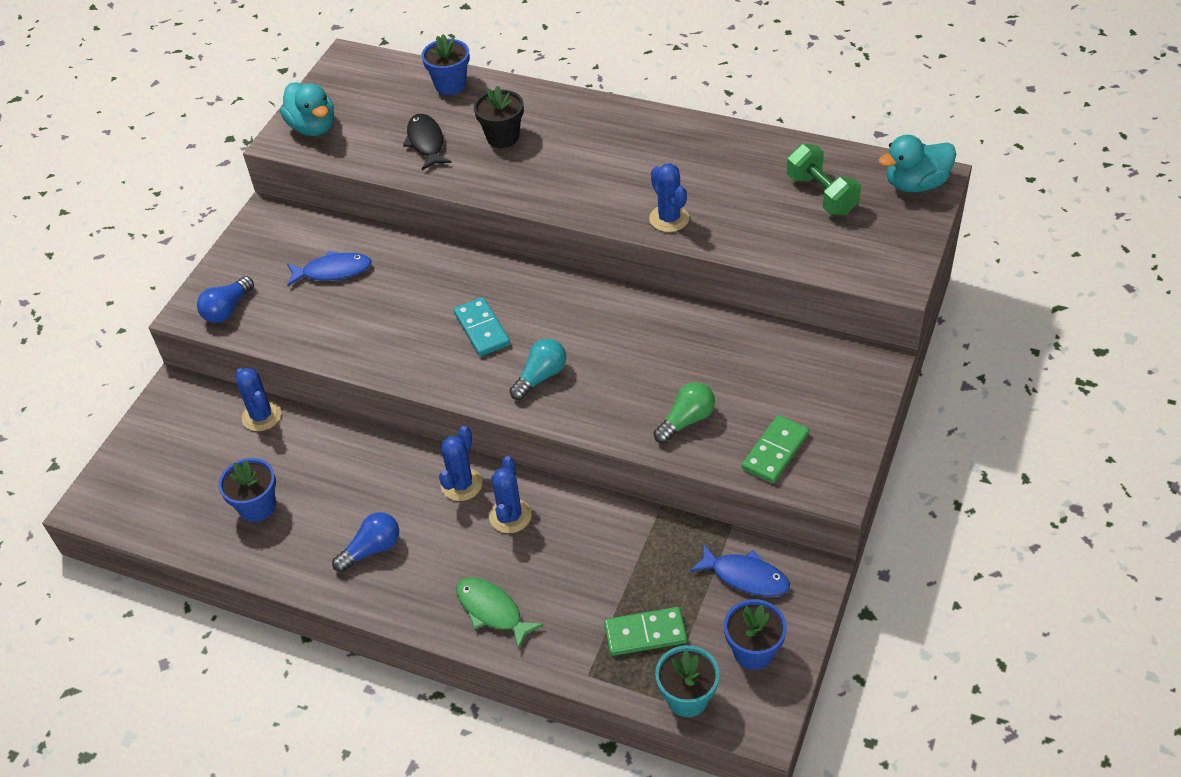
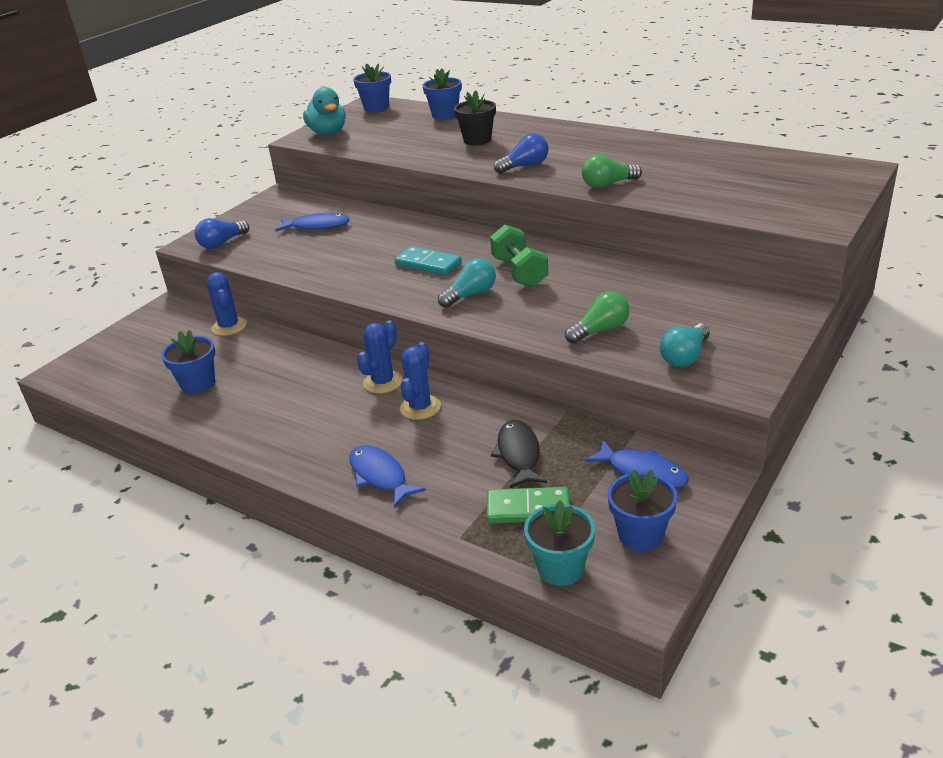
camera: 10 degrees right, 15 degrees down
blue light bulb [332,512,399,572] -> blue light bulb moved to [494,134,549,174]
black fish [403,114,451,170] -> black fish moved to [491,420,547,488]
turquoise domino [454,297,510,356] -> turquoise domino turned 45 degrees counterclockwise [395,246,462,275]
green fish [456,577,543,650] -> blue fish [349,445,426,508]
blue cactus [649,163,689,232] -> green light bulb [582,155,642,188]
green domino [742,415,809,483] -> turquoise light bulb [660,323,710,367]
green dumbbell [787,144,861,215] -> green dumbbell moved to [490,225,548,287]
turquoise duck [879,135,956,192] -> none
none -> blue flower pot [353,63,391,112]

